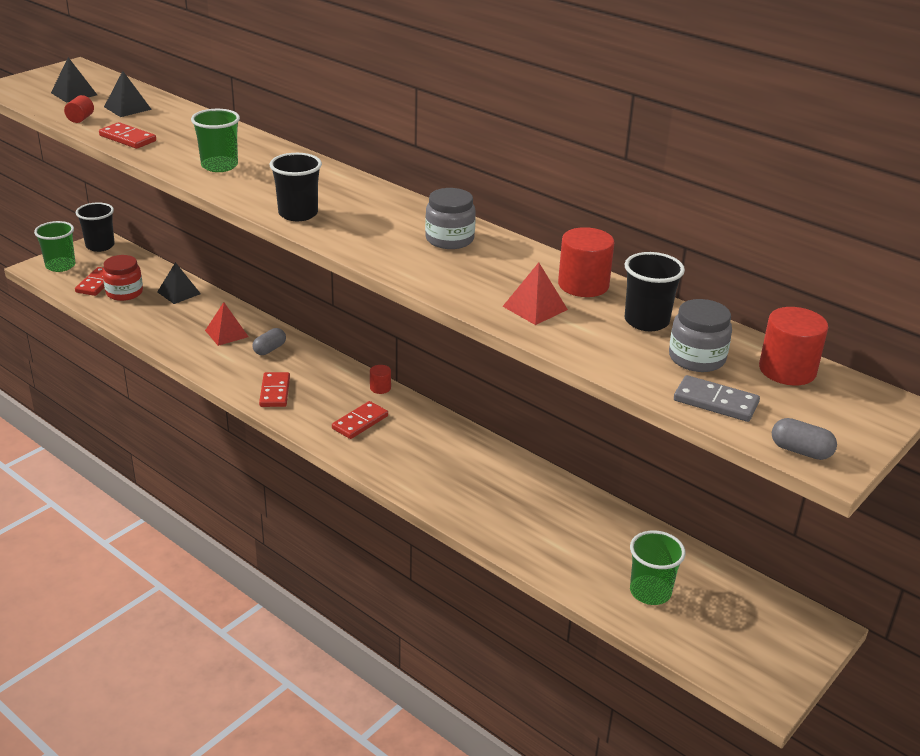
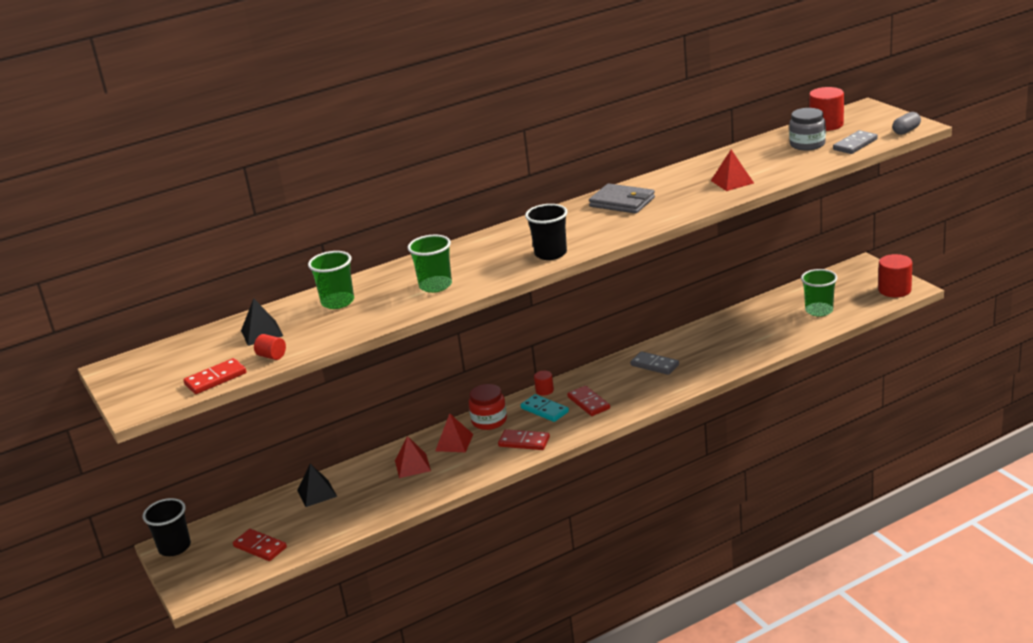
camera: 65 degrees left, 5 degrees down
green cup [34,221,75,272] -> green cup moved to [308,251,354,309]
black pyramid [51,57,97,103] -> none
red domino [99,122,156,149] -> red domino moved to [183,358,246,394]
red jar [103,255,143,301] -> red jar moved to [469,384,507,430]
grey capsule [253,328,286,355] -> red pyramid [435,413,473,452]
grey jar [425,188,476,249] -> grey wallet [589,183,655,214]
red cylinder [558,227,614,297] -> red cylinder moved to [878,254,912,297]
black cup [625,252,685,331] -> none
none -> turquoise domino [520,394,569,422]
none -> grey domino [630,351,679,375]

